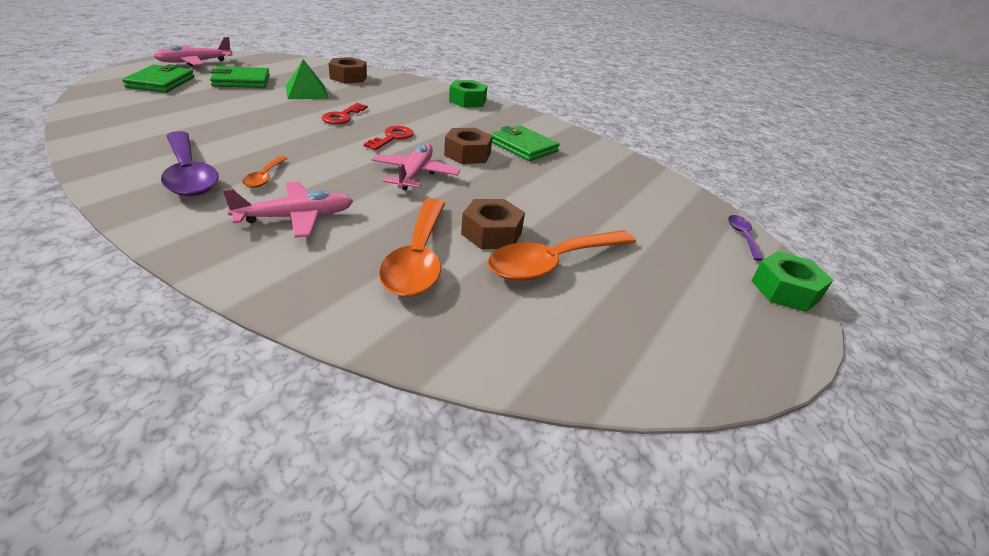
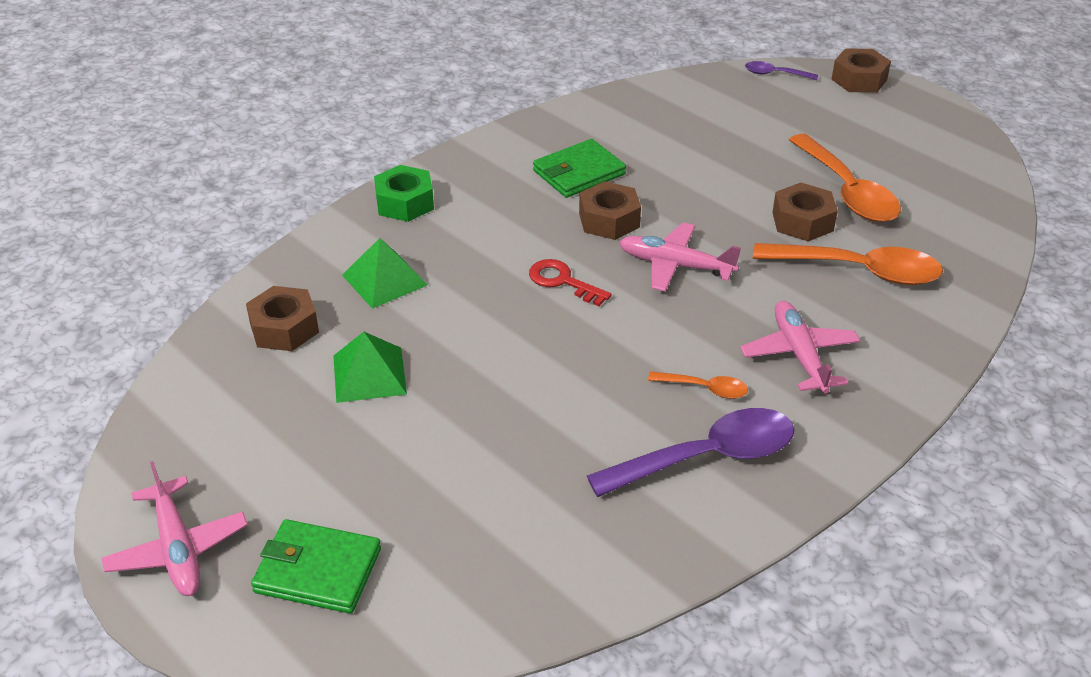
camera: 75 degrees left, 5 degrees up
green wallet [210,66,270,88] -> none
red key [322,103,367,124] -> none
green nut [752,251,833,312] -> brown nut [831,48,891,93]
none -> green pyramid [342,238,428,309]

